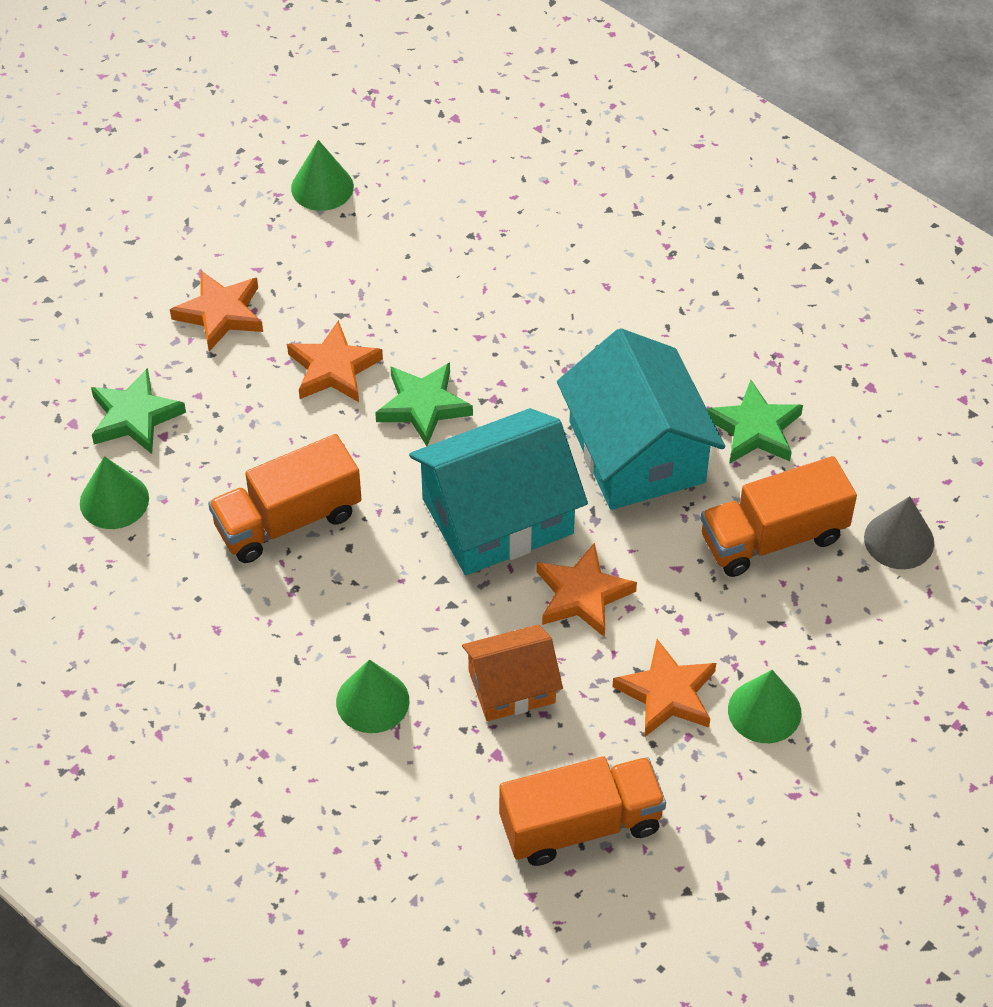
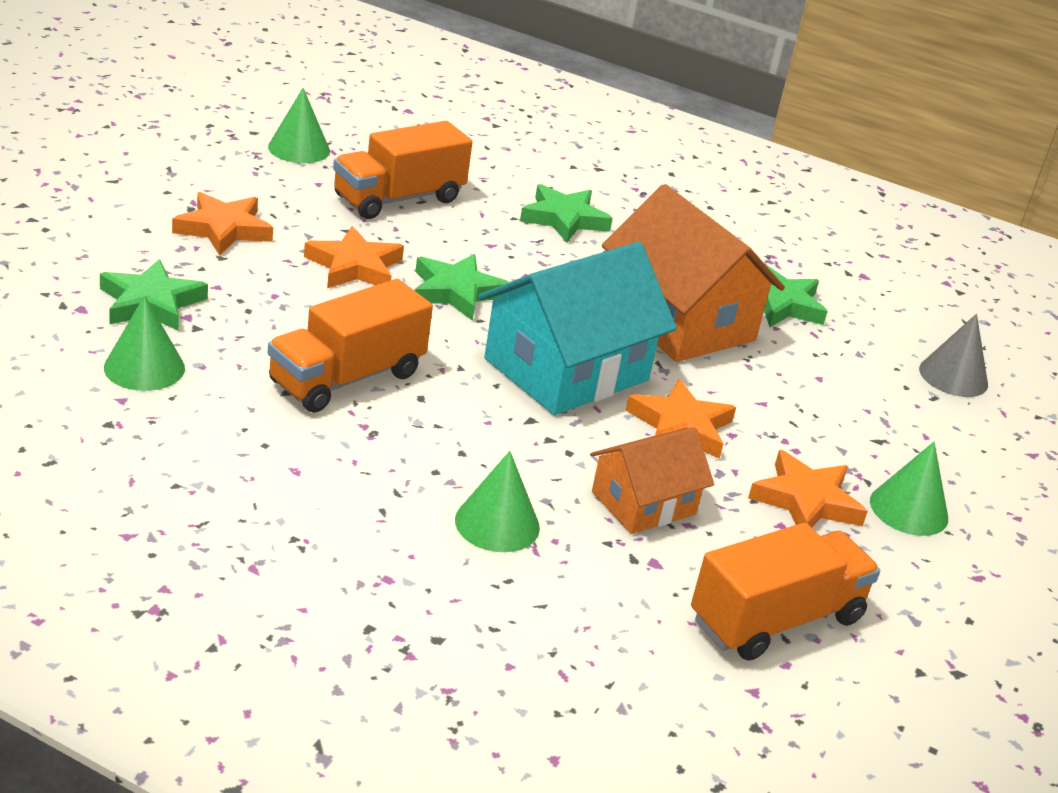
camera: 20 degrees left, 20 degrees down
turquoise house [557,328,725,510] -> orange house [602,184,785,362]
orange truck [701,456,857,577] -> orange truck moved to [333,121,472,219]
none -> green star [520,184,613,243]

